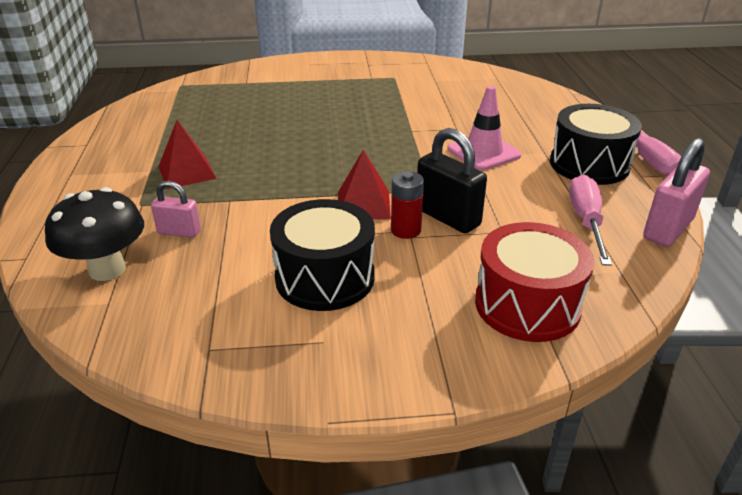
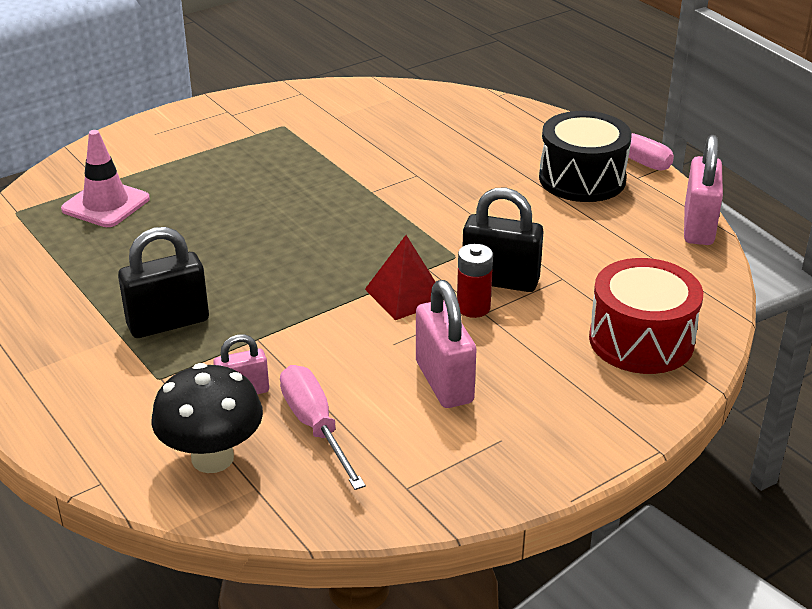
camera: 30 degrees left, 0 degrees up
red pyramid [158,120,217,189] -> black padlock [118,227,209,338]
black drum [270,199,375,311] -> pink padlock [416,280,476,408]
pink traffic cone [447,86,521,171] -> pink traffic cone moved to [61,130,150,227]
pink screwdriver [569,174,612,266] -> pink screwdriver moved to [280,365,366,490]

